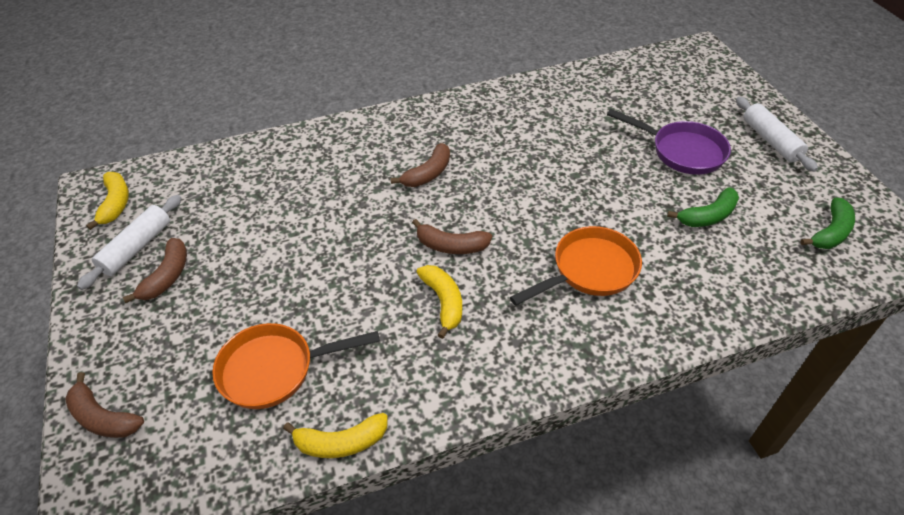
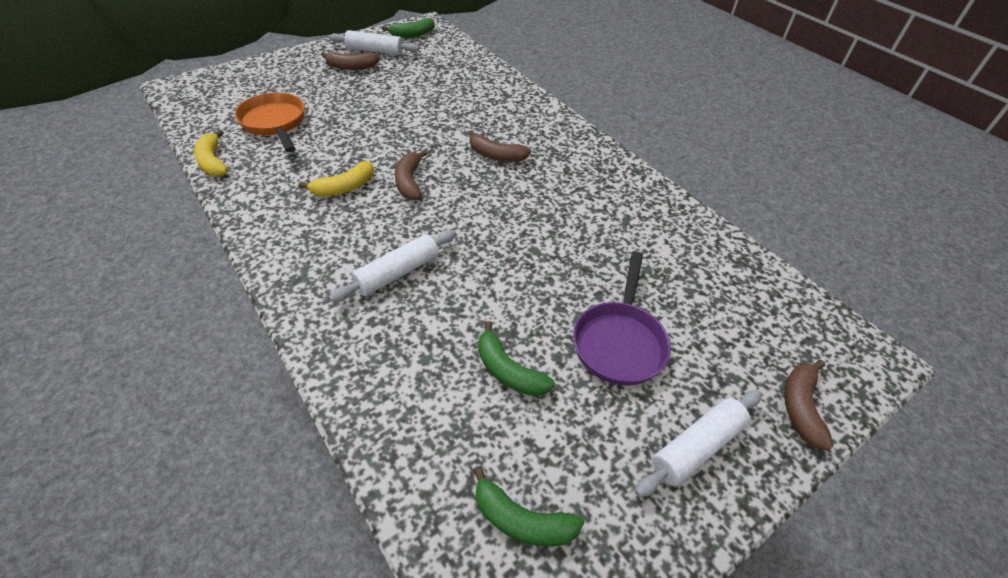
camera: 70 degrees right, 0 degrees up
brown banana [65,372,144,438] -> brown banana moved to [784,360,833,451]
yellow banana [86,172,129,230] -> green banana [382,18,435,38]
orange pan [510,226,642,306] -> white rolling pin [329,230,456,302]

